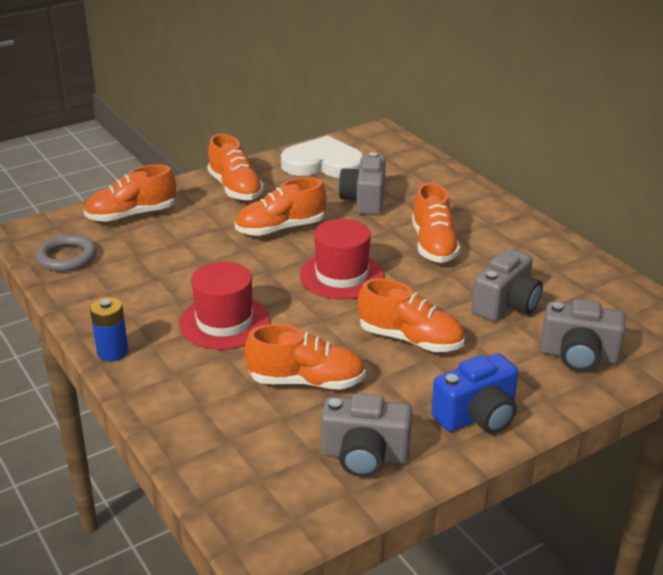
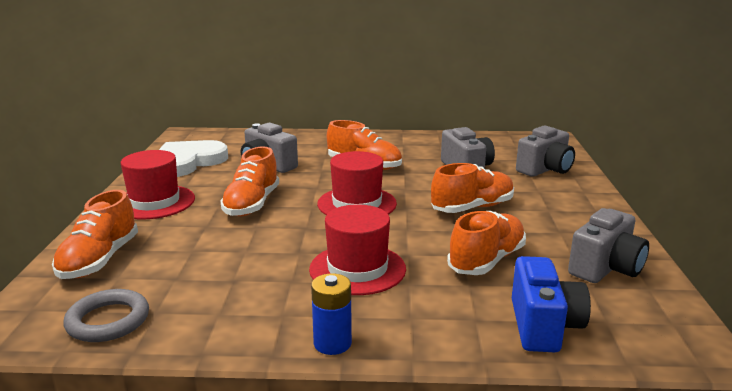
camera: 55 degrees left, 10 degrees down
orange shoe [208,134,264,201] -> red hat [121,150,195,219]
blue camera [431,353,518,434] -> blue camera moved to [512,256,591,352]

